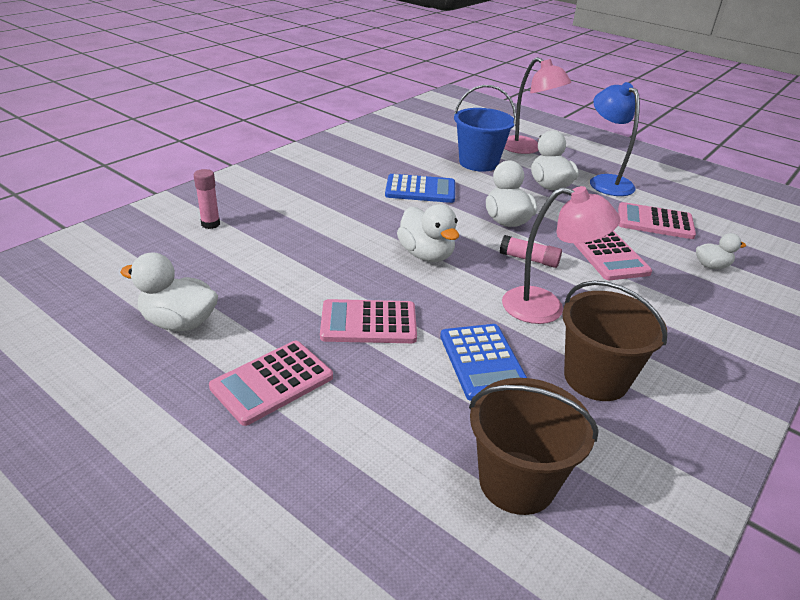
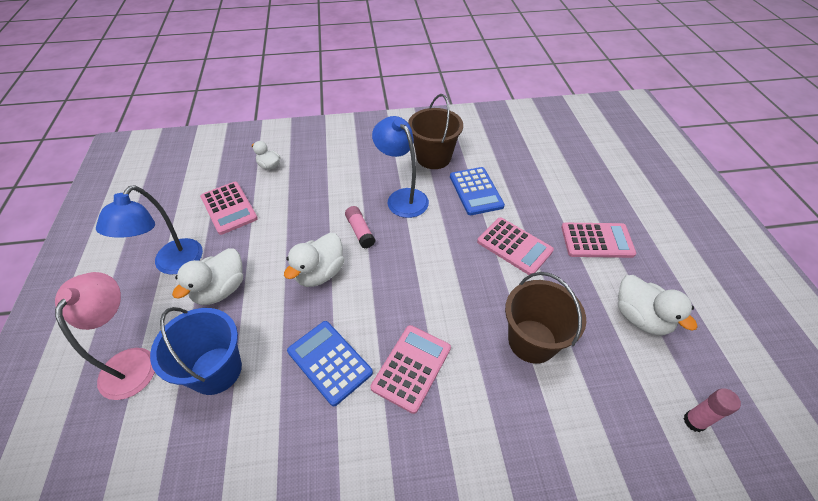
camera: 135 degrees left, 15 degrees up
pink glue stick [194,169,220,229] -> pink glue stick moved to [683,388,741,432]
white duck [397,204,459,262] -> none
blue calculator [440,324,527,401] -> blue calculator turned 135 degrees clockwise [450,167,505,215]
brown bucket [469,378,599,515] -> brown bucket moved to [505,272,586,364]
pink lamp [502,186,620,324] -> blue lamp [372,116,429,218]
pink calculator [573,231,652,280] -> pink calculator moved to [371,325,451,414]

